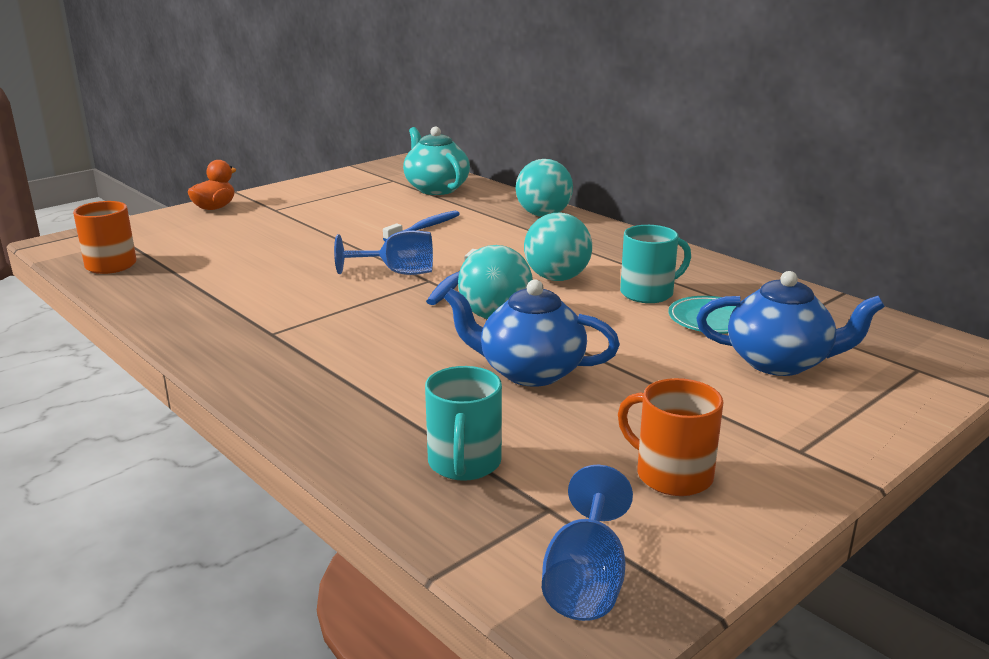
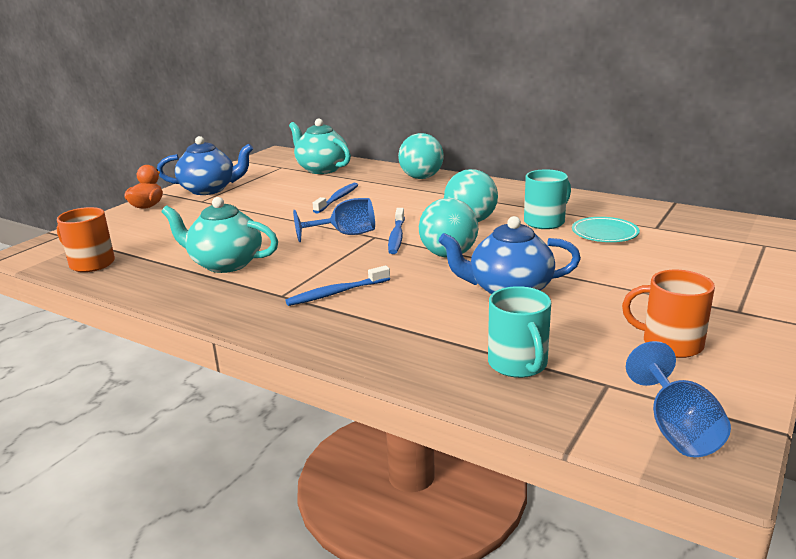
camera: 15 degrees left, 0 degrees up
blue teapot [696,271,885,376] -> blue teapot moved to [157,136,253,195]
none -> turquoise teapot [161,197,278,273]
none -> blue toothbrush [285,265,390,306]

